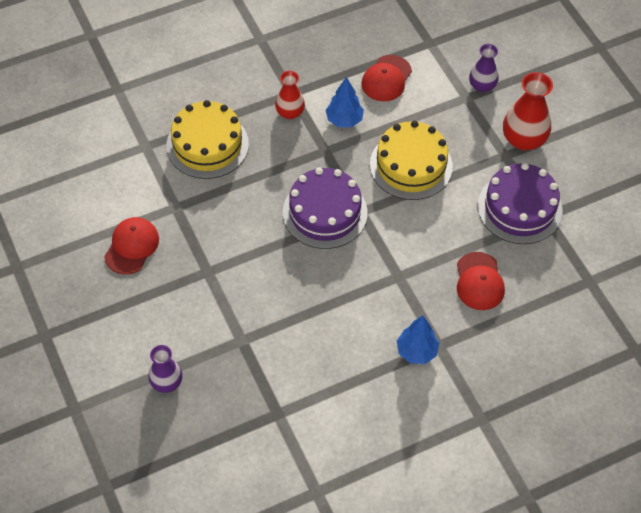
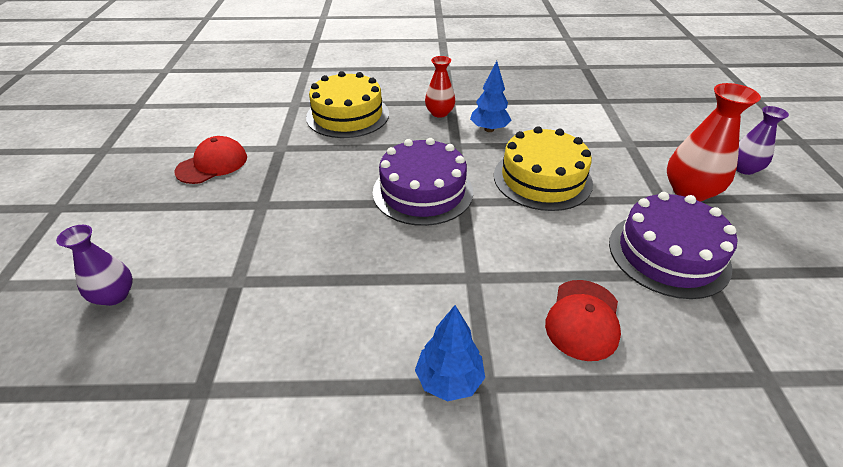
camera: 25 degrees right, 15 degrees down
red cap [361,55,412,101] -> none
purple vase [469,44,499,92] -> purple vase moved to [736,106,789,175]

